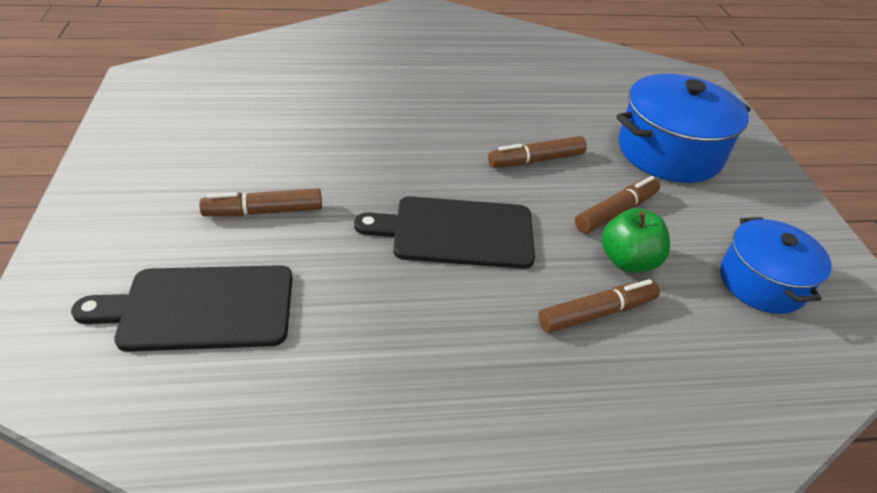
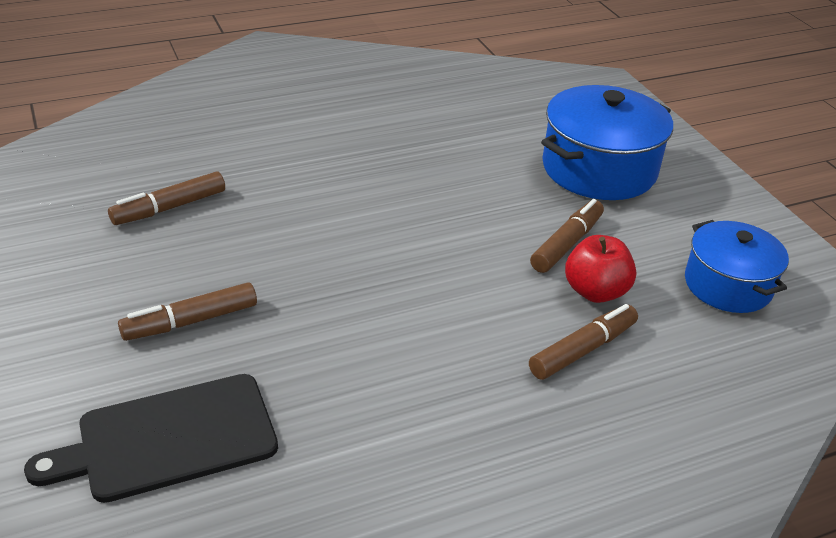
camera: 15 degrees left, 5 degrees down
black cutting board [354,196,535,269] -> none
brown marker [488,136,587,168] -> brown marker moved to [108,171,225,225]
green apple [601,208,670,272] -> red apple [565,235,636,303]

